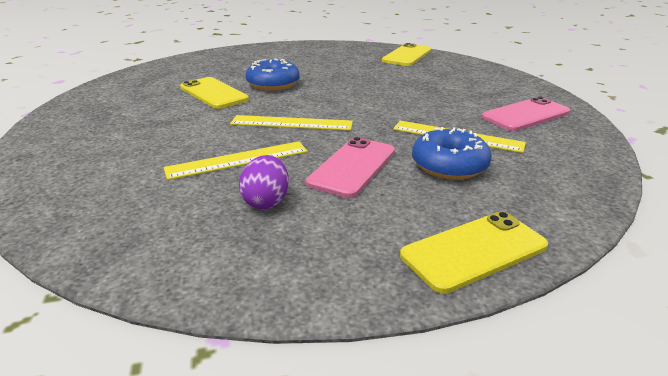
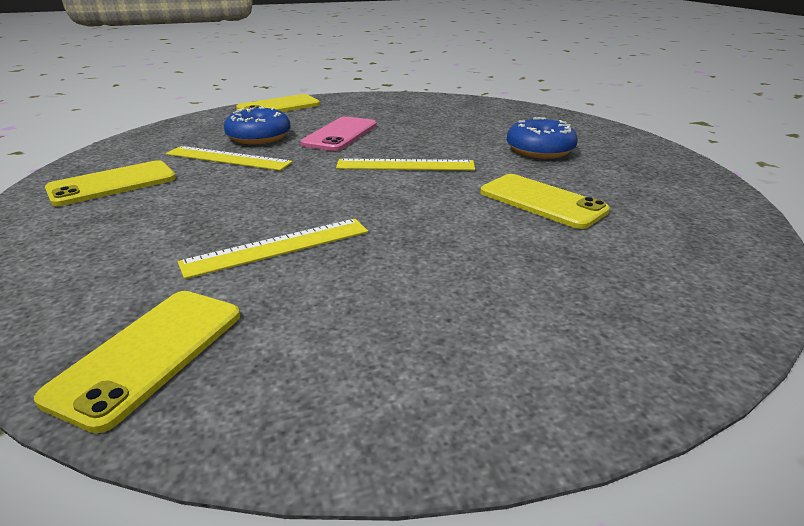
camera: 175 degrees right, 0 degrees up
yellow ruler [164,141,308,180] -> yellow ruler moved to [178,219,368,279]
purple egg [239,155,289,210] -> none
blue donut [246,59,300,91] -> blue donut moved to [507,117,578,159]
pink phone [482,96,570,131] -> yellow phone [45,160,176,206]

